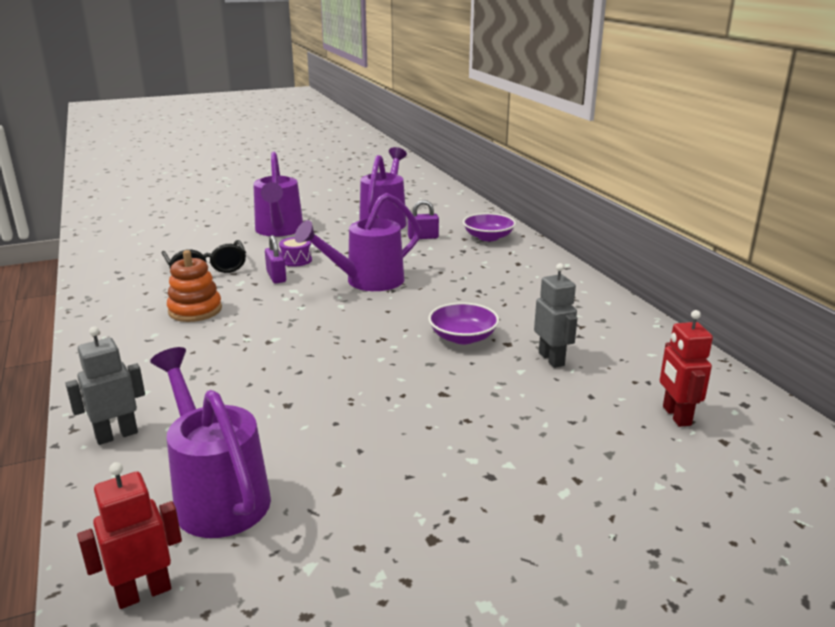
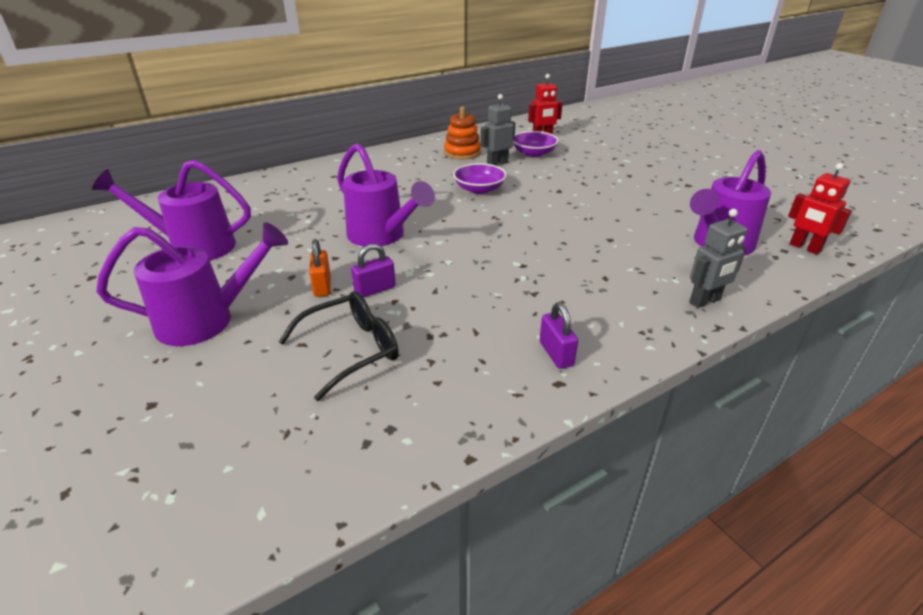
camera: 100 degrees left, 10 degrees up
grey robot [65,327,145,445] -> grey robot turned 75 degrees counterclockwise [689,209,747,308]
orange stacking toy [167,250,222,322] -> orange stacking toy moved to [444,106,481,160]
purple drum [279,237,312,267] -> orange padlock [309,239,331,297]
purple padlock [408,200,439,240] -> purple padlock moved to [539,302,578,369]
purple bowl [463,213,516,241] -> purple bowl moved to [513,131,559,157]

